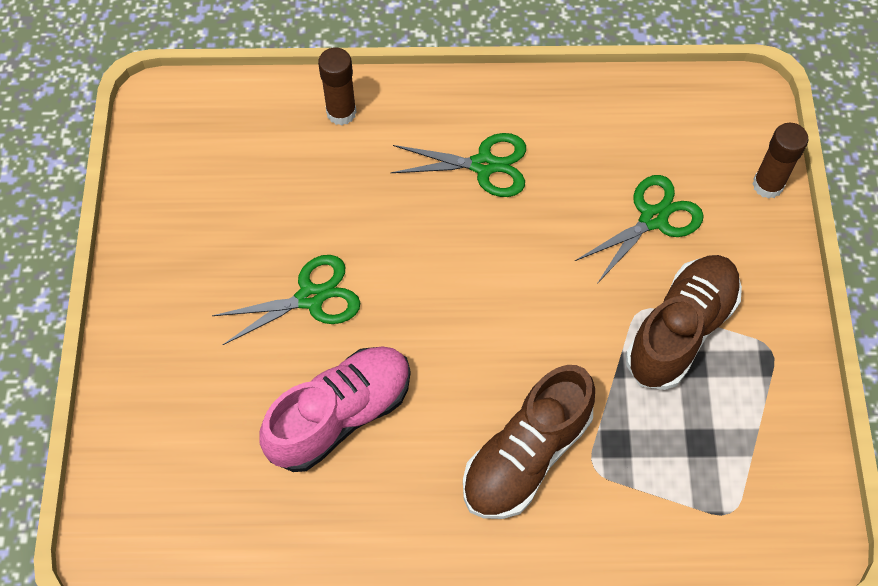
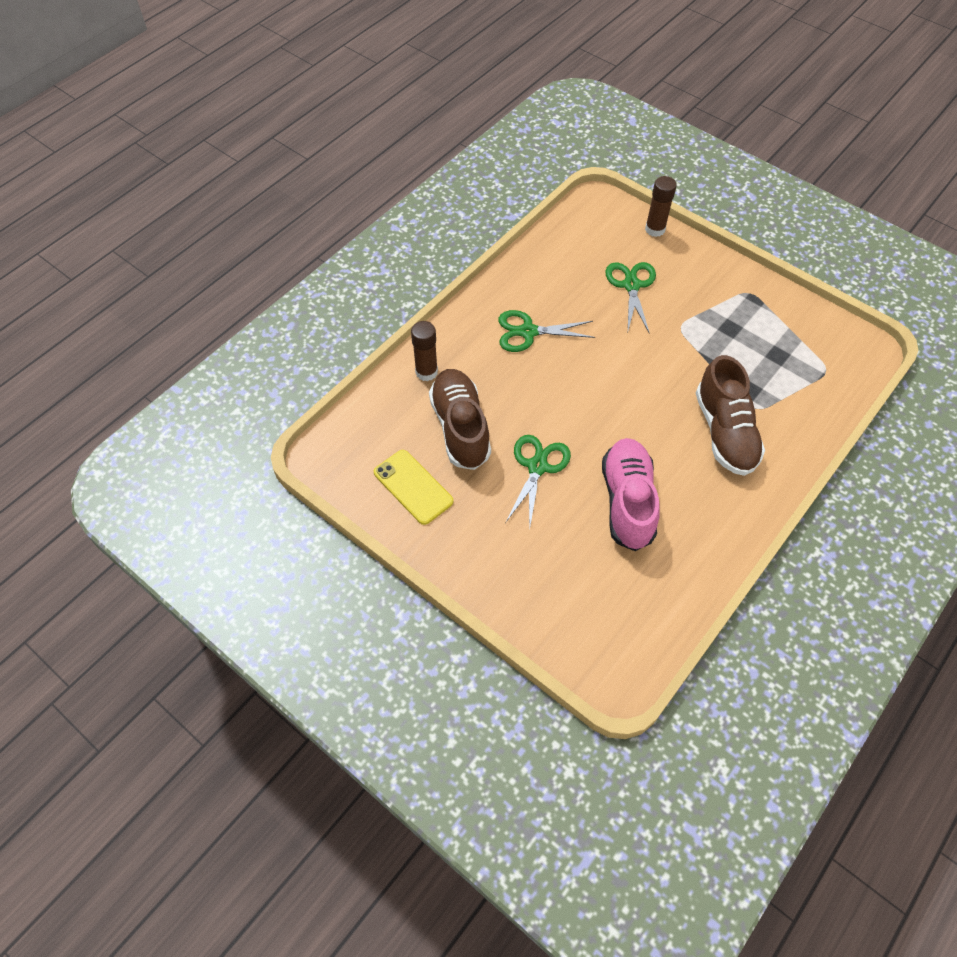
camera: 50 degrees left, 5 degrees down
green scissors [391,133,526,197] -> green scissors turned 135 degrees counterclockwise [498,310,595,352]
brown shoe [626,255,742,390] -> brown shoe moved to [429,369,491,470]
none -> yellow phone [374,450,454,525]

